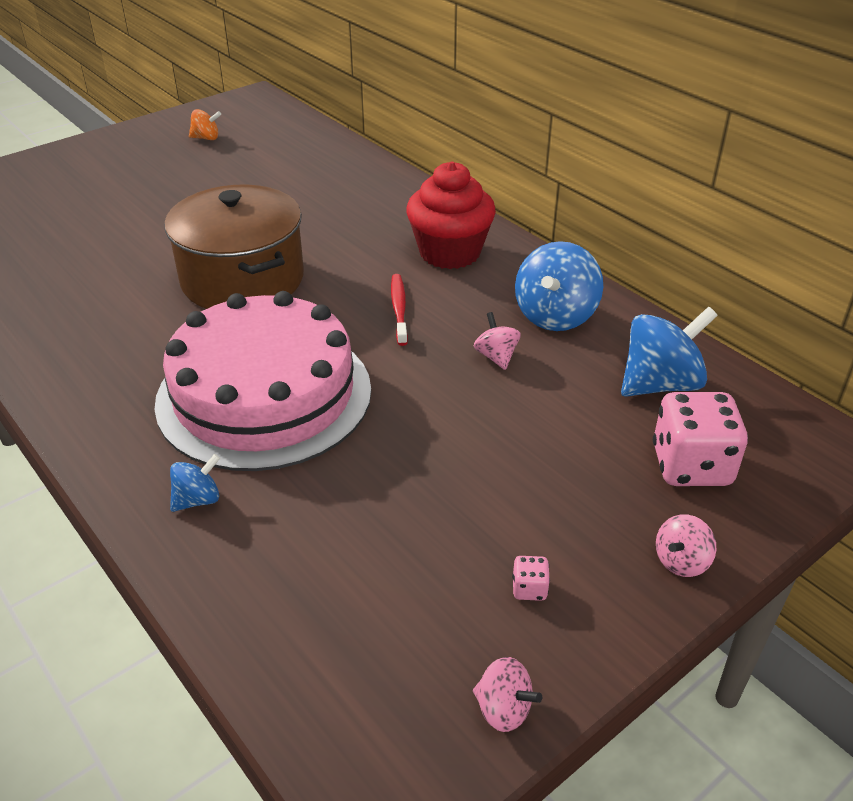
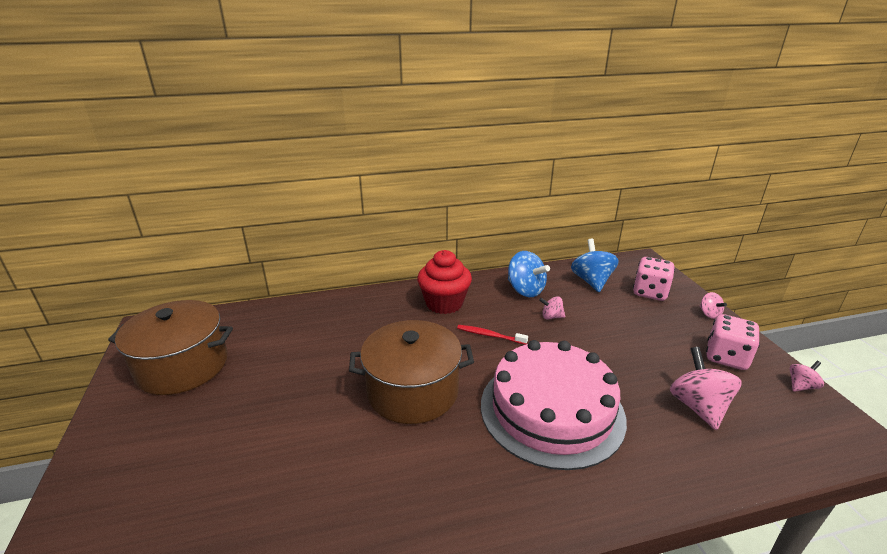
camera: 65 degrees left, 10 degrees down
blue spinning top [170,454,220,512] -> none
orange spinning top [189,109,221,140] -> brown pot [108,300,233,395]
pink dice [512,556,550,601] -> pink dice [706,314,760,370], size x2.43
none -> pink spinning top [670,347,742,430]

